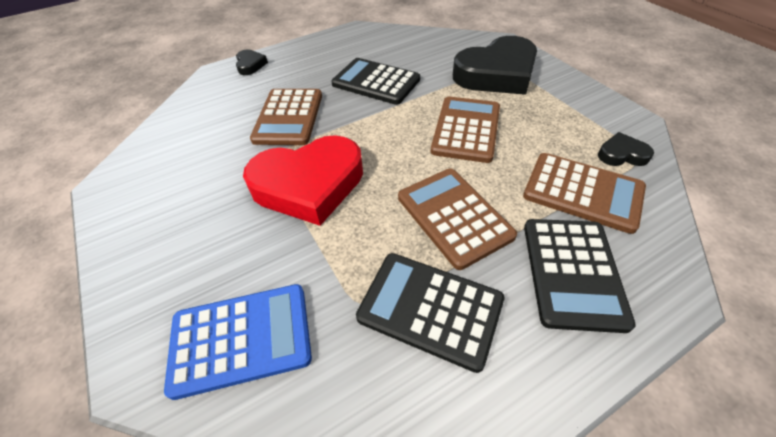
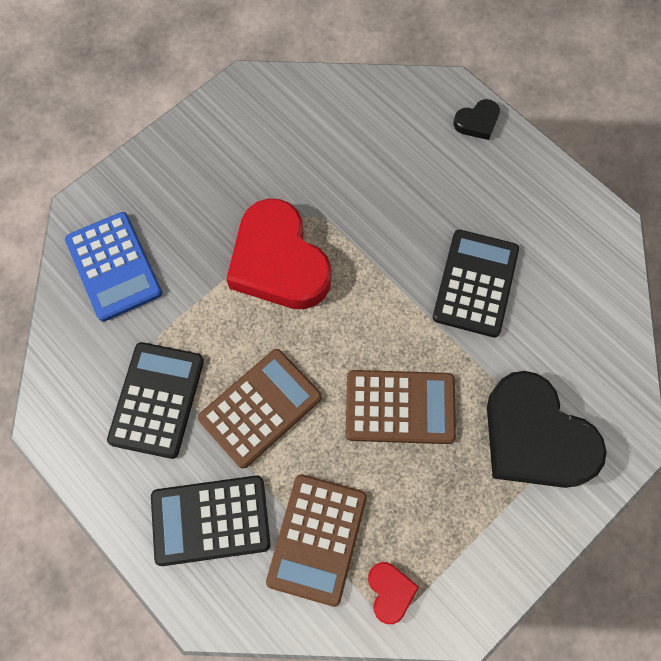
camera: 75 degrees right, 20 degrees up
brown calculator [250,89,322,145] -> none
black heart [598,132,654,166] -> red heart [368,562,419,624]

